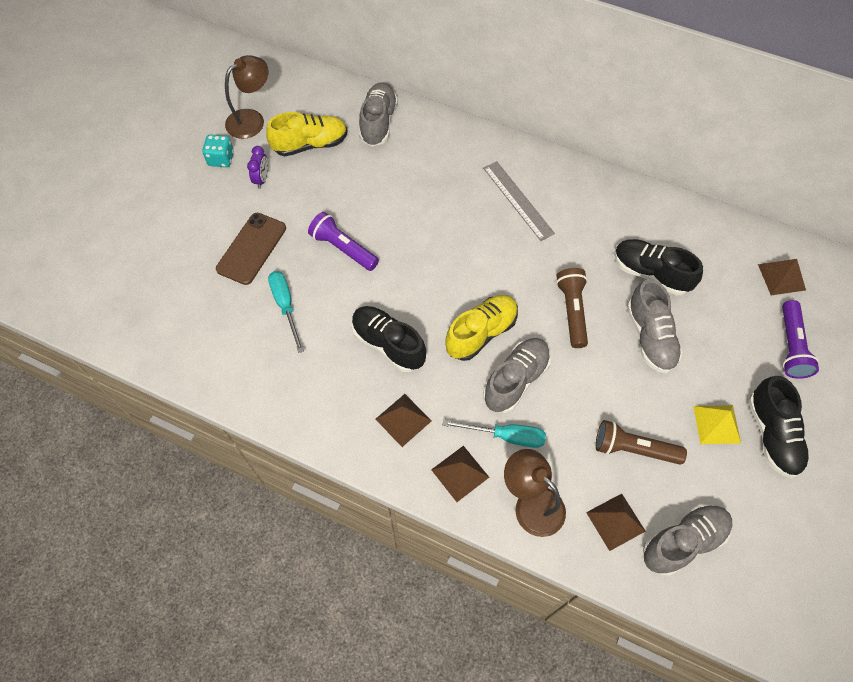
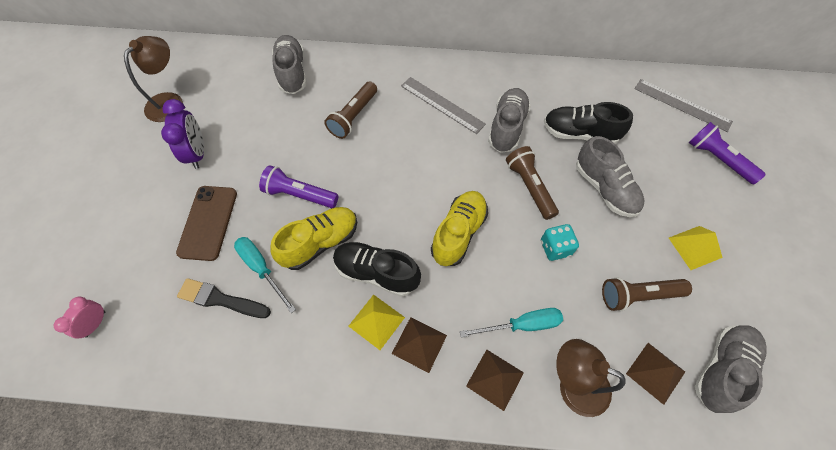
camera: 20 degrees left, 0 degrees up
turquoise dice [202,135,234,167] -> turquoise dice moved to [541,224,579,261]
purple clock [247,146,268,189] -> purple clock [161,99,204,169], size x1.62
yellow shoe [266,112,348,157] -> yellow shoe moved to [270,207,357,270]
grey shoe [483,338,551,413] -> grey shoe moved to [488,88,531,153]
black shoe [748,376,810,478] -> none
brown pyramid [758,259,806,295] -> grey ruler [634,79,733,132]
purple flashlight [782,300,819,379] -> purple flashlight turned 150 degrees clockwise [689,122,766,184]
none -> pink clock [54,296,105,339]
none -> black brush [177,278,271,318]
none -> brown flashlight [324,81,377,139]
none -> yellow pyramid [349,295,405,350]

